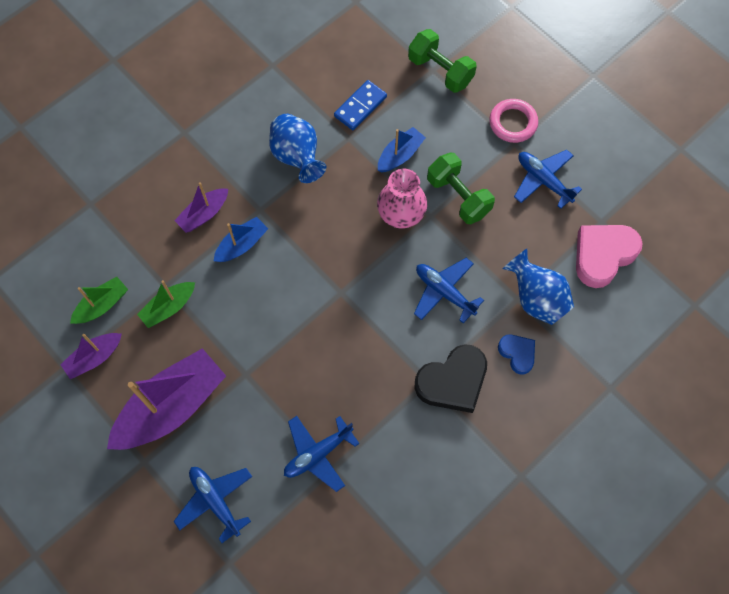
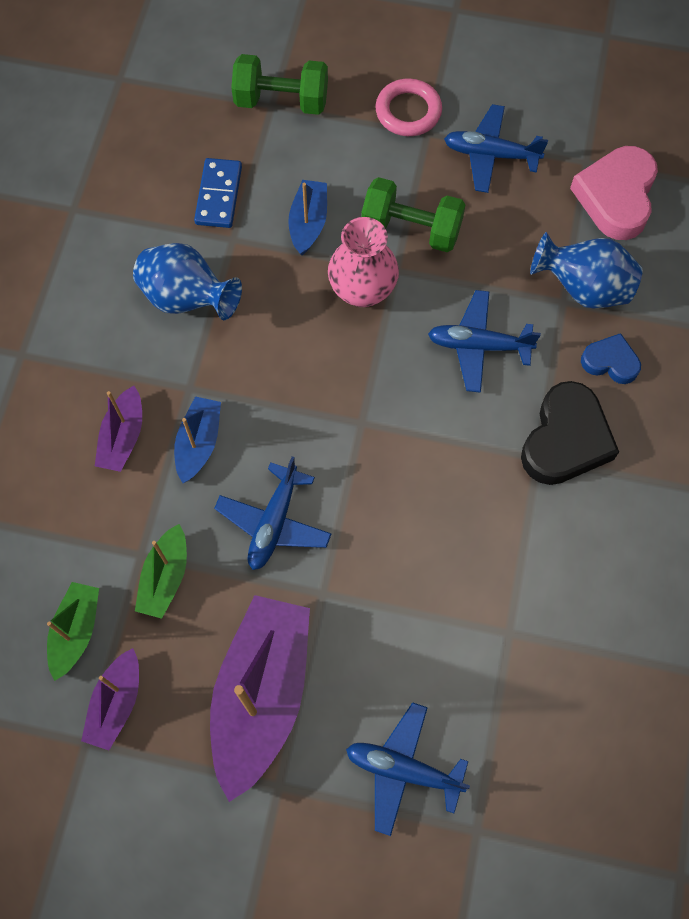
camera: 35 degrees left, 0 degrees up
blue plane [284,416,360,492] -> blue plane moved to [214,456,331,570]

